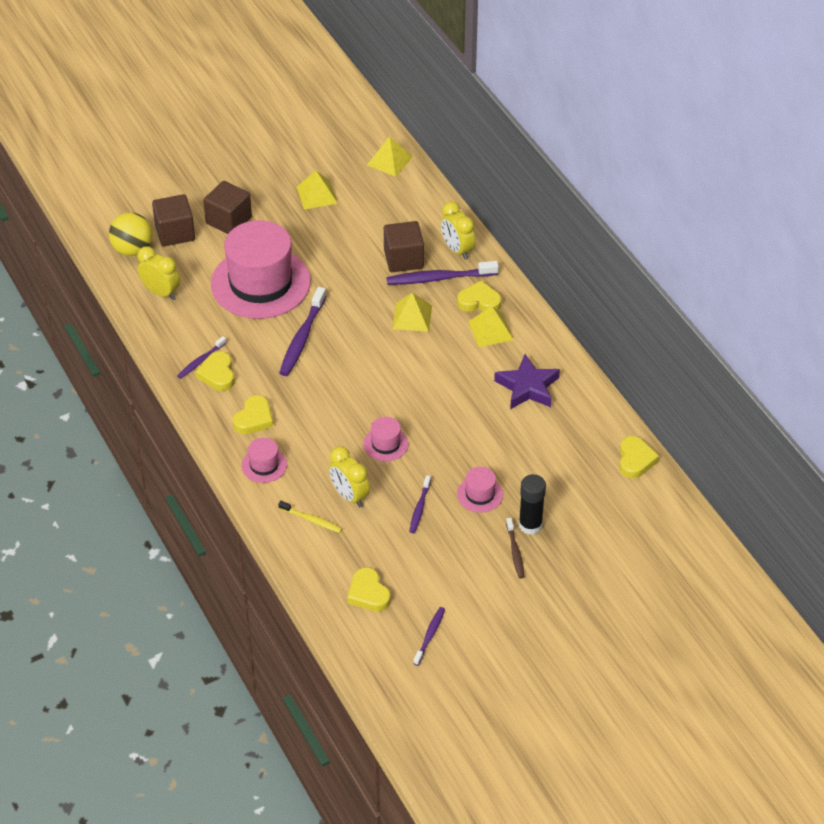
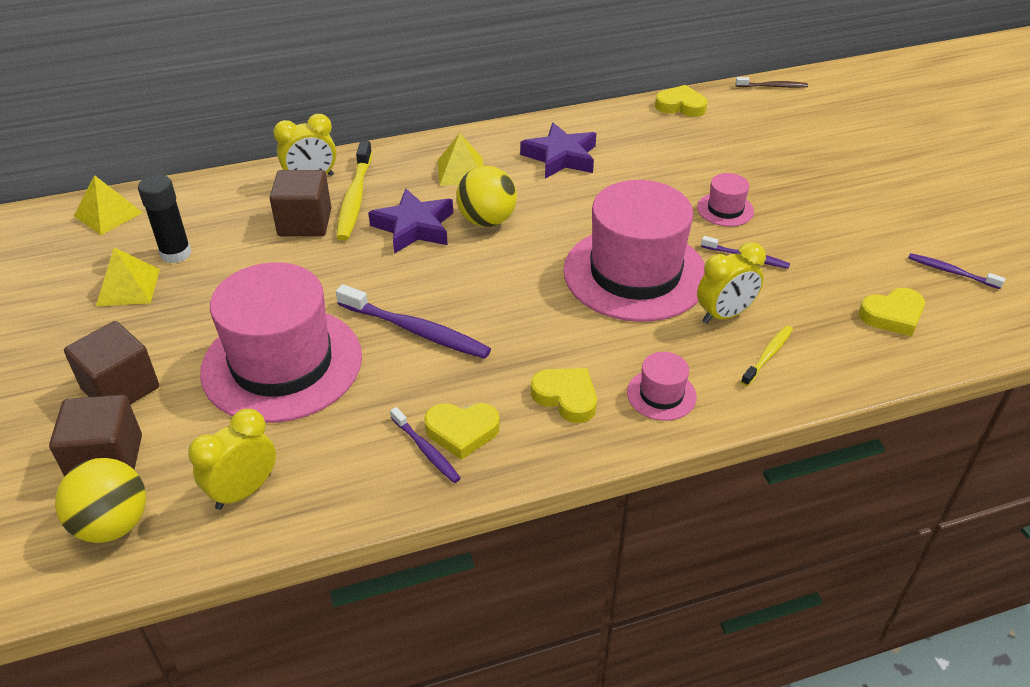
camera: 80 degrees left, 5 degrees down
pink hat [363,417,409,462] -> pink hat [563,180,705,322], size x2.37
purple toothbrush [387,261,499,285] -> yellow toothbrush [336,141,372,241]
yellow pyramid [392,293,432,332] -> purple star [368,188,453,254]
yellow heart [457,281,502,312] -> none
brown toothbrush [506,518,524,579] -> brown toothbrush moved to [736,77,808,88]
black glue stick [519,474,546,535] -> black glue stick moved to [138,175,191,263]
none -> yellow ball [456,166,517,227]

